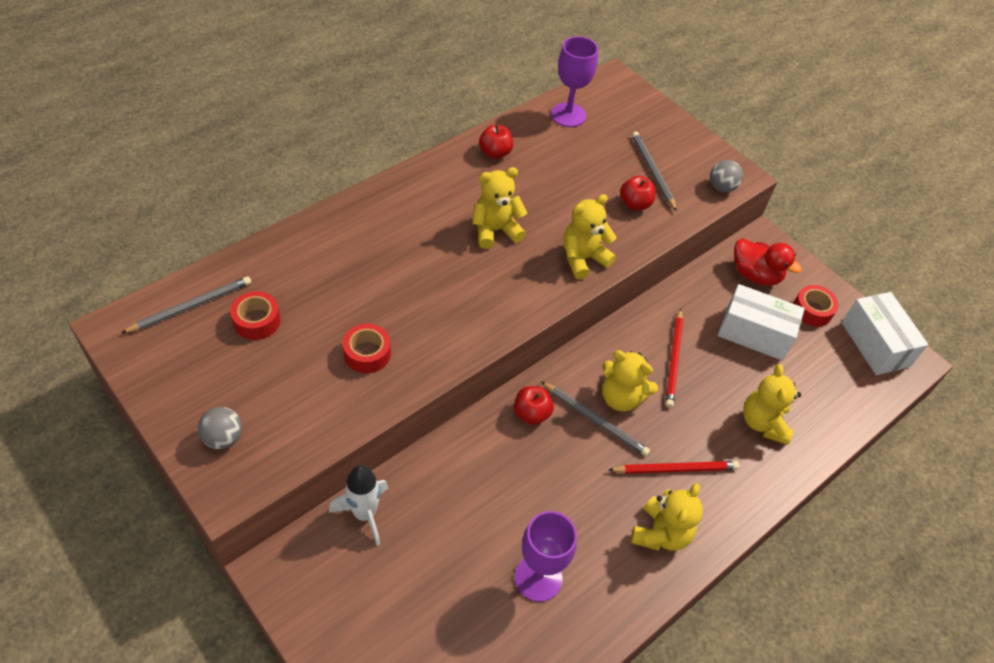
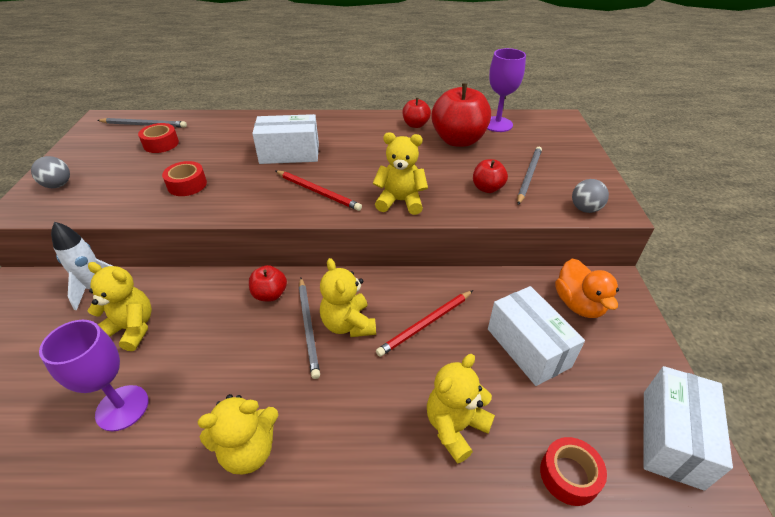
camera: 45 degrees right, 10 degrees down
yellow teddy bear [472,167,527,249] -> yellow teddy bear moved to [88,262,152,351]
red pencil [609,461,739,474] -> red pencil moved to [276,170,362,211]
red duck [734,238,802,286] -> orange duck [555,259,619,318]
red tape [793,285,839,327] -> red tape moved to [540,437,607,506]
none -> white box [252,114,319,164]
none -> red apple [431,83,491,147]

